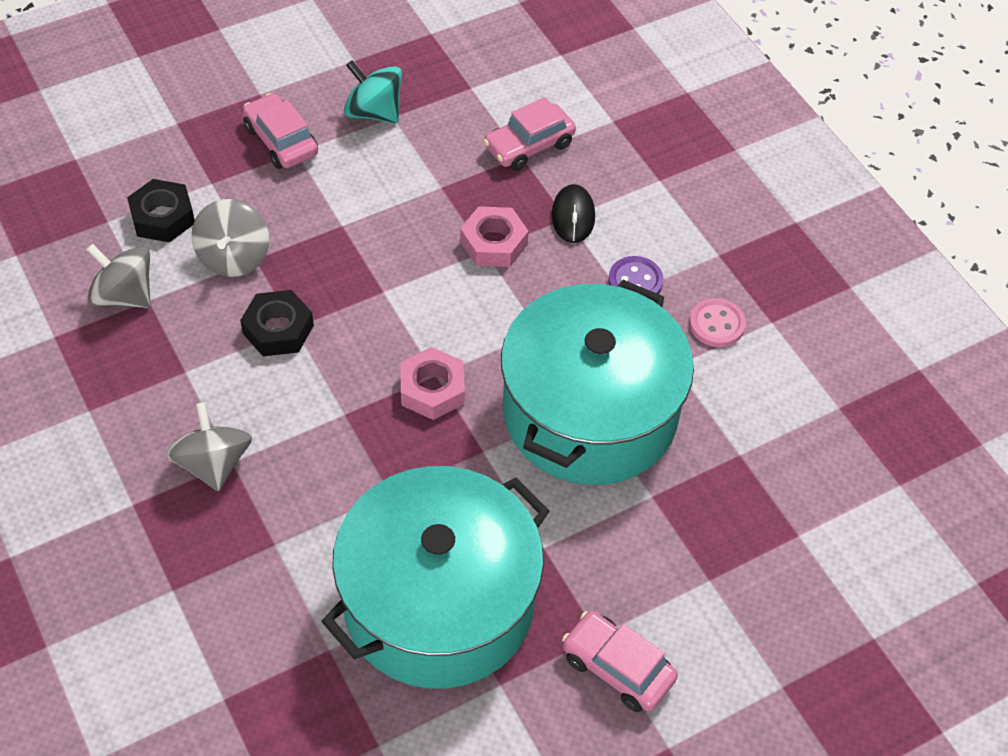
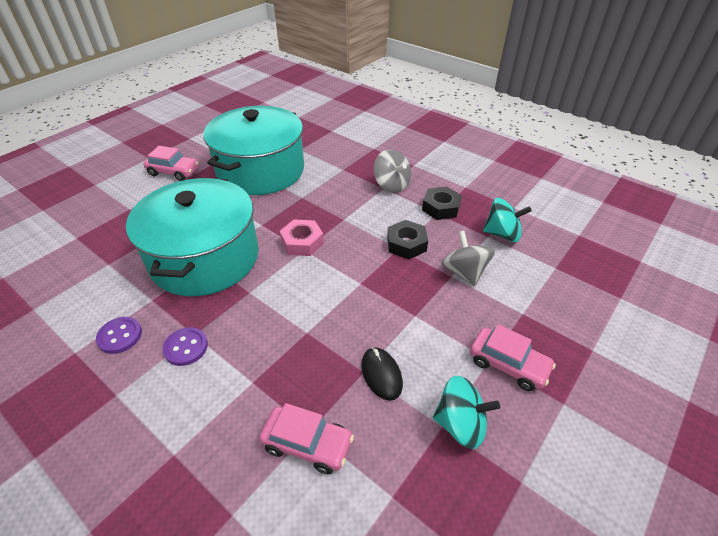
camera: 160 degrees right, 10 degrees down
grey spinning top [86,244,150,308] -> turquoise spinning top [483,198,532,242]
black nut [127,179,195,242] -> black nut moved to [422,186,462,220]
pink nut [460,206,529,267] -> none
pink car [483,97,576,171] -> pink car turned 75 degrees clockwise [259,403,354,474]
black mouse [552,184,595,243] -> black mouse moved to [361,347,403,401]
pink button [689,298,746,347] -> purple button [96,317,142,354]

